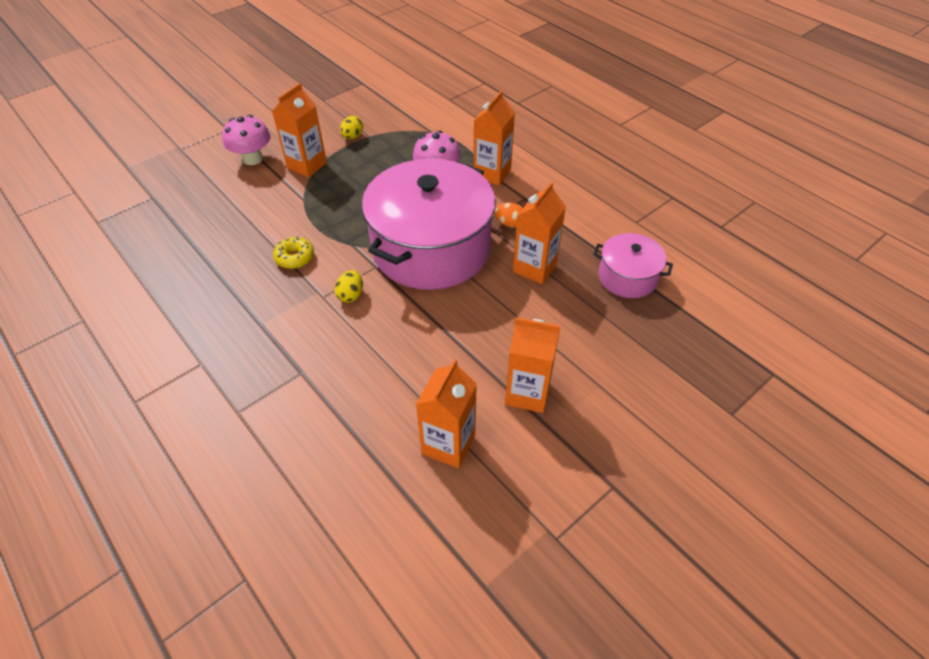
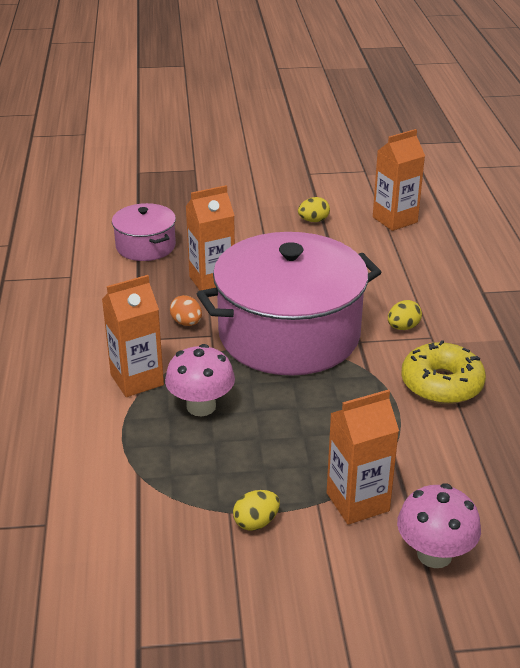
camera: 145 degrees left, 15 degrees down
yellow donut [273,236,314,269] -> yellow donut [401,340,486,404], size x1.65
orange carton [505,317,560,413] -> yellow egg [298,197,330,222]

